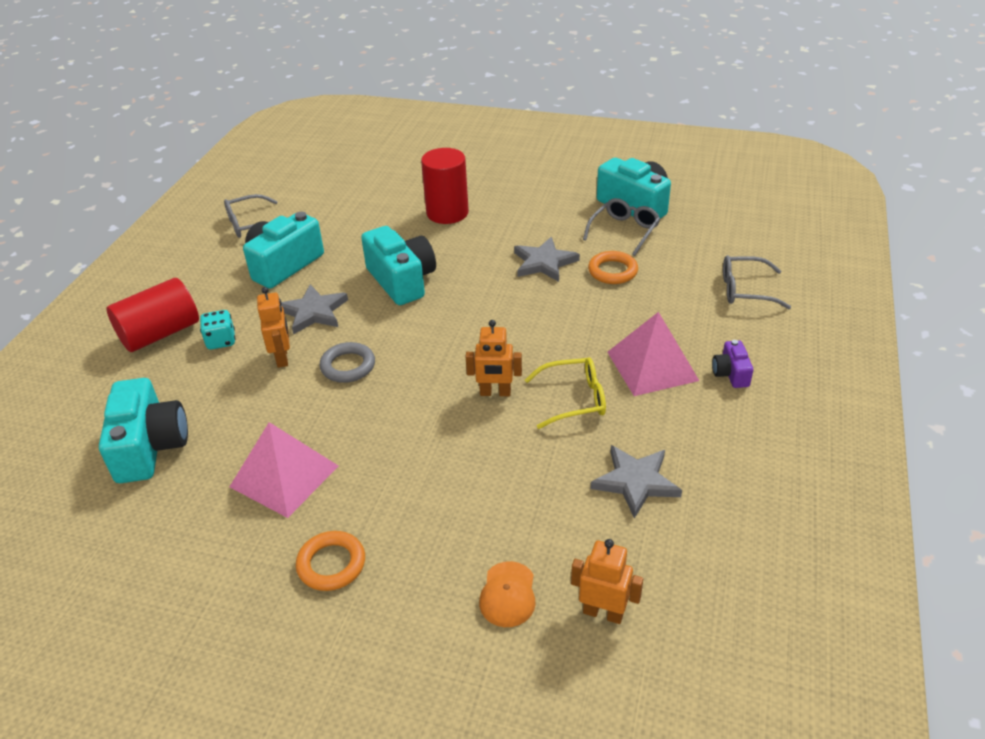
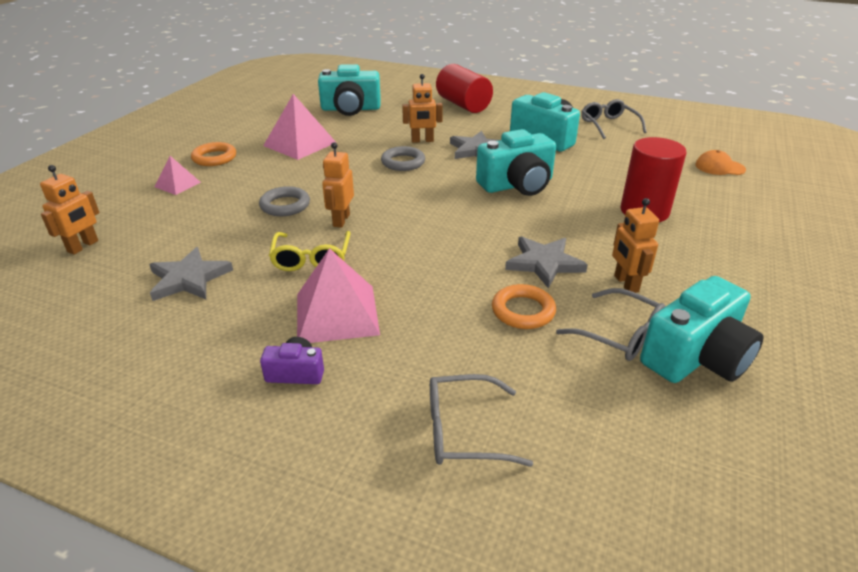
camera: 95 degrees right, 5 degrees down
turquoise dice [200,310,236,349] -> none
orange cap [479,561,536,627] -> orange cap moved to [695,150,746,175]
grey glasses [723,255,791,309] -> grey glasses turned 105 degrees counterclockwise [430,374,533,467]
none -> pink pyramid [155,156,201,195]
none -> grey ring [259,186,310,216]
none -> orange robot [612,198,659,293]

